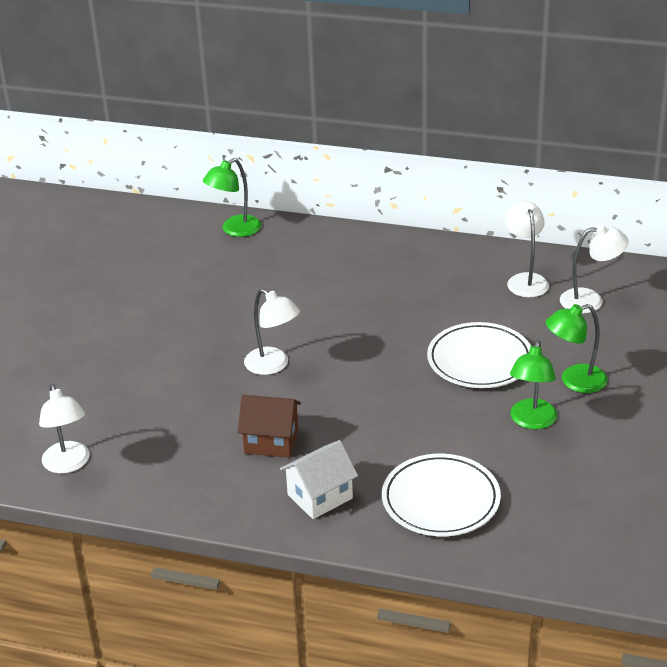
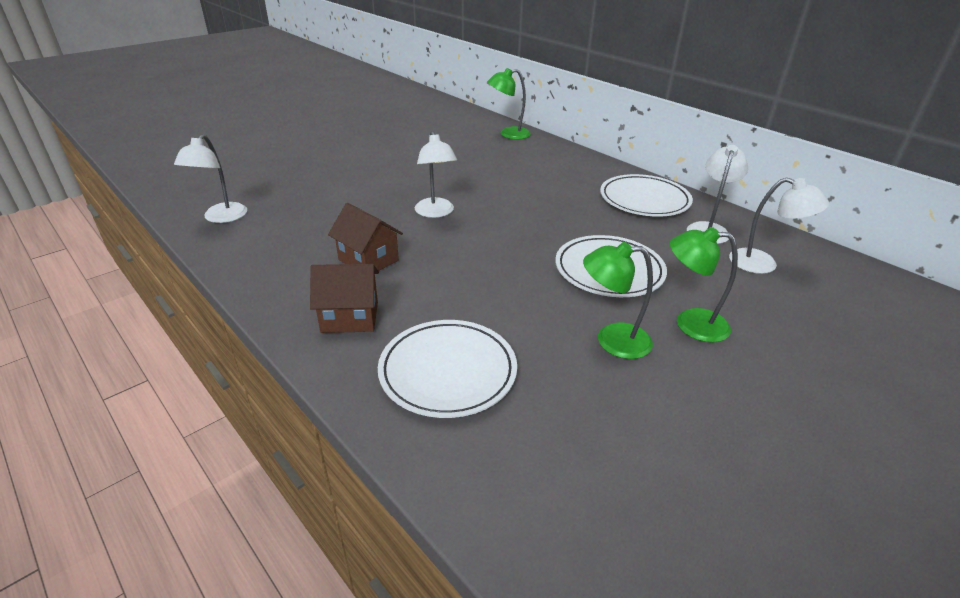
camera: 30 degrees right, 0 degrees up
white house [280,440,358,519] -> brown house [310,264,379,333]
green lamp [510,340,557,429] -> green lamp turned 45 degrees clockwise [583,242,653,359]
none -> white plate [600,174,693,217]

